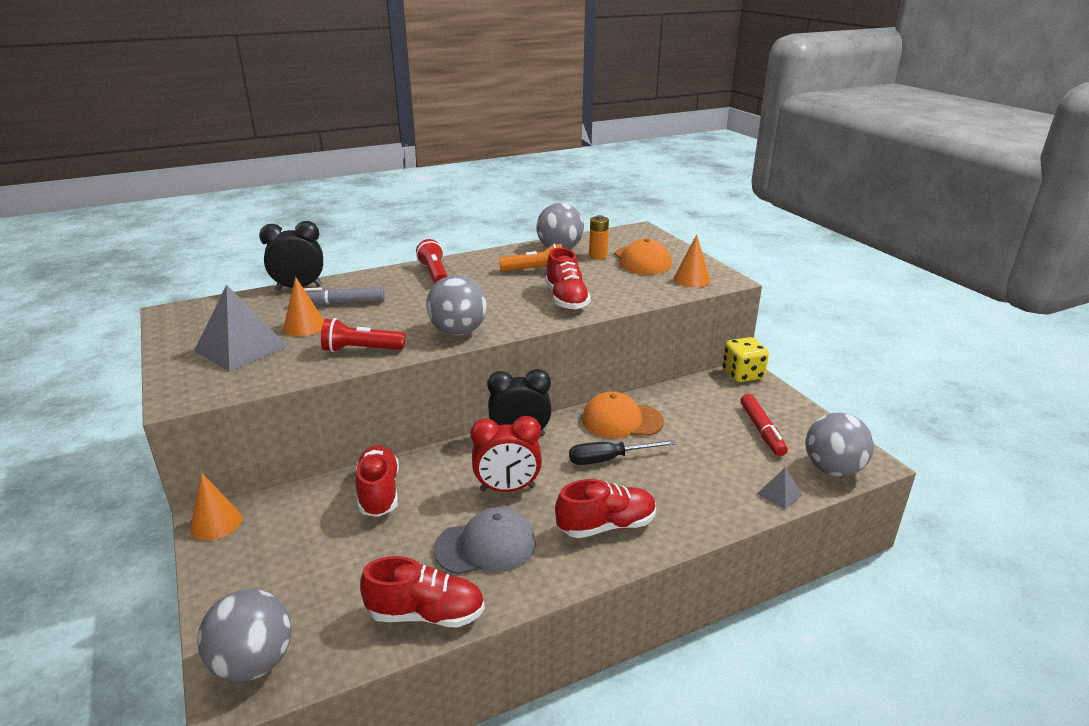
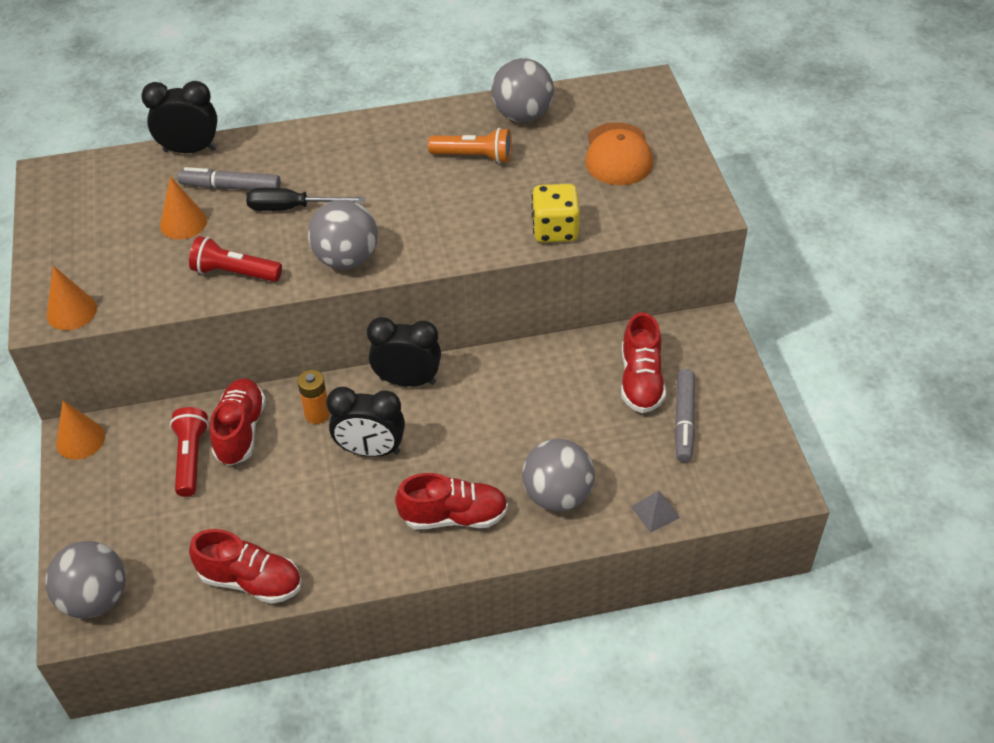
camera: 15 degrees right, 20 degrees up
grey pyramid [194,285,288,372] -> none
red flashlight [416,239,448,283] -> red flashlight moved to [170,407,209,497]
grey cap [434,507,536,574] -> none
red clock [470,416,542,492] -> black clock [326,387,405,457]
red shoe [545,248,591,310] -> red shoe moved to [621,312,666,413]
black screwdriver [569,440,676,465] -> black screwdriver moved to [246,188,365,211]
orange cap [582,391,664,438] -> none
orange battery [589,215,609,259] -> orange battery moved to [297,370,330,424]
orange cone [673,234,710,287] -> orange cone moved to [46,266,97,330]
yellow dice [722,337,769,382] -> yellow dice moved to [531,184,580,243]
red marker [740,394,788,456] -> grey marker [674,369,695,462]
grey ball [805,413,874,477] -> grey ball moved to [522,439,595,512]

